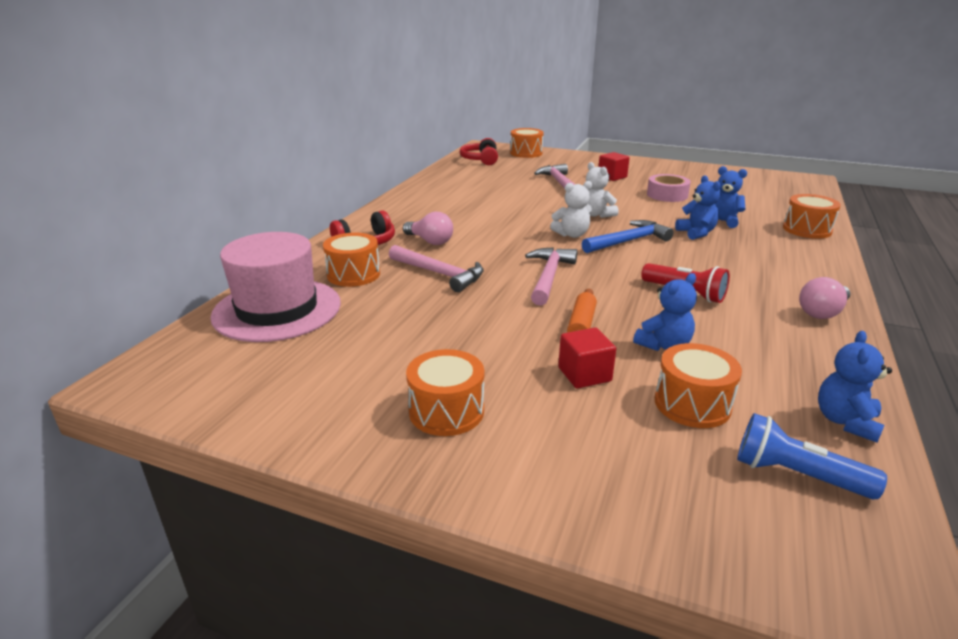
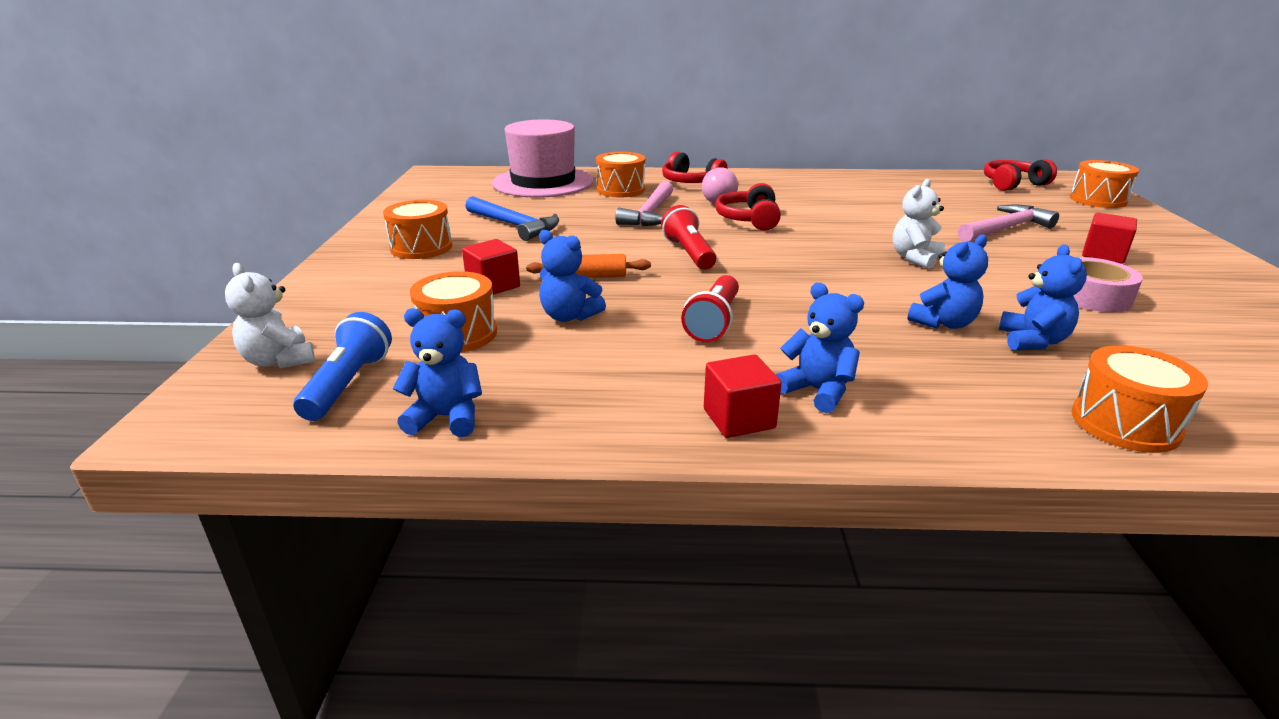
camera: 70 degrees right, 0 degrees up
pink hammer [525,247,577,306] -> red flashlight [661,205,716,270]
white teddy bear [550,181,592,238] -> white teddy bear moved to [225,263,315,369]
blue hammer [582,220,674,253] -> blue hammer moved to [465,196,559,241]
pink light bulb [799,277,851,319] -> red cube [704,354,782,438]
none -> red headphones [715,183,781,231]
none -> blue teddy bear [775,283,864,413]

